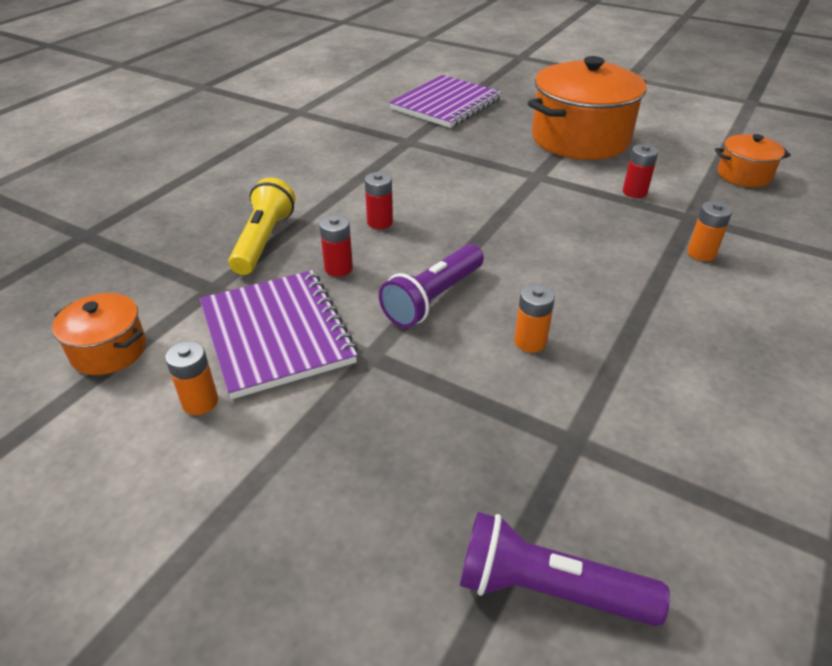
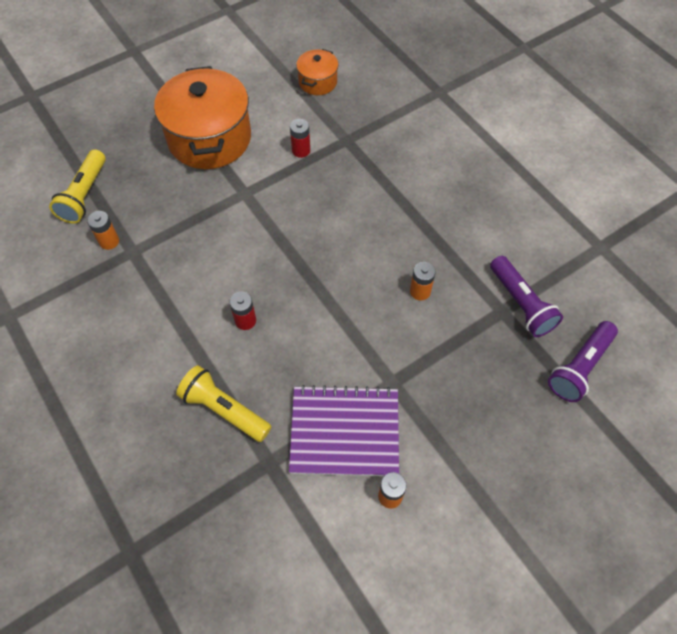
camera: 65 degrees left, 20 degrees up
orange pot [52,293,146,375] -> none
red battery [319,215,353,277] -> none
purple flashlight [379,244,484,328] -> purple flashlight moved to [490,256,563,337]
purple notebook [389,75,502,128] -> yellow flashlight [49,149,106,223]
orange battery [687,201,732,261] -> orange battery moved to [87,211,119,250]

